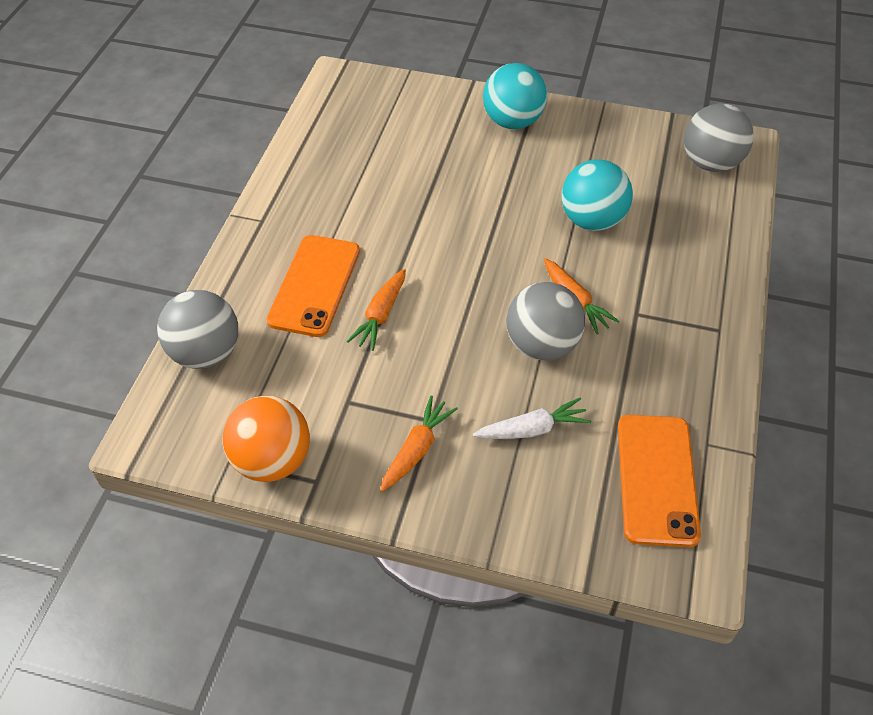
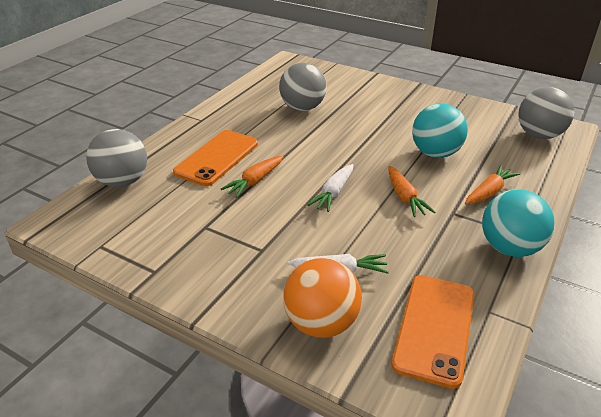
camera: 15 degrees right, 15 degrees down
orange ball [223,396,310,482] -> orange ball moved to [283,258,362,338]
orange carrot [380,396,458,492] -> orange carrot moved to [465,165,521,204]
turquoise ball [483,63,547,129] -> turquoise ball moved to [482,189,555,257]
grey ball [506,282,585,360] -> grey ball moved to [279,63,327,111]
none -> white carrot [308,164,353,212]

